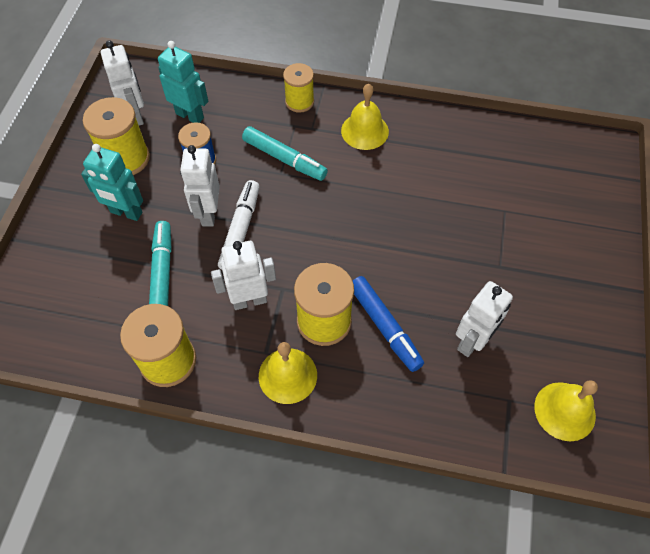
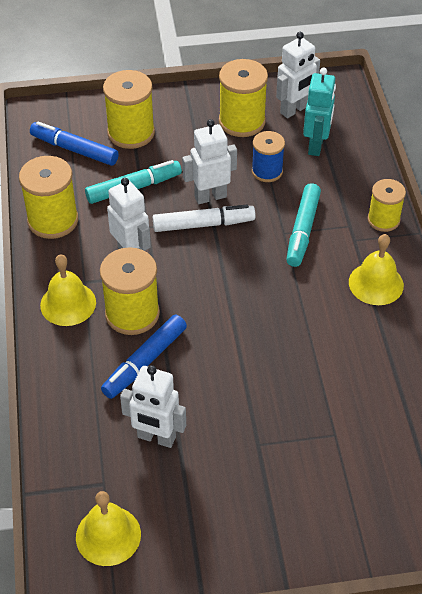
camera: 70 degrees right, 10 degrees down
turquoise robot [81,144,143,221] -> none
none -> blue marker [30,121,119,166]
none -> yellow spool [103,70,155,149]

